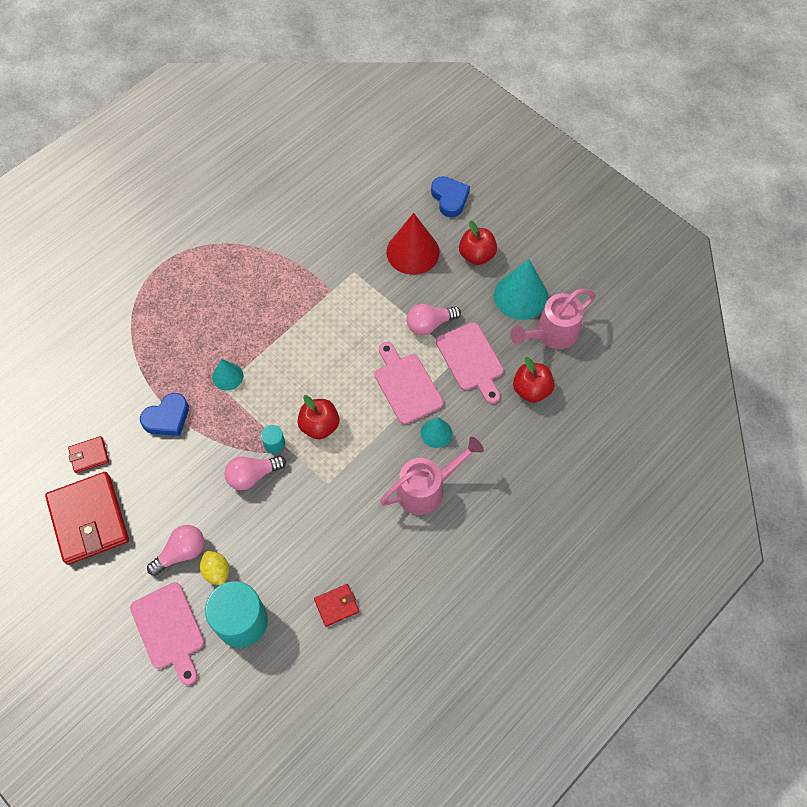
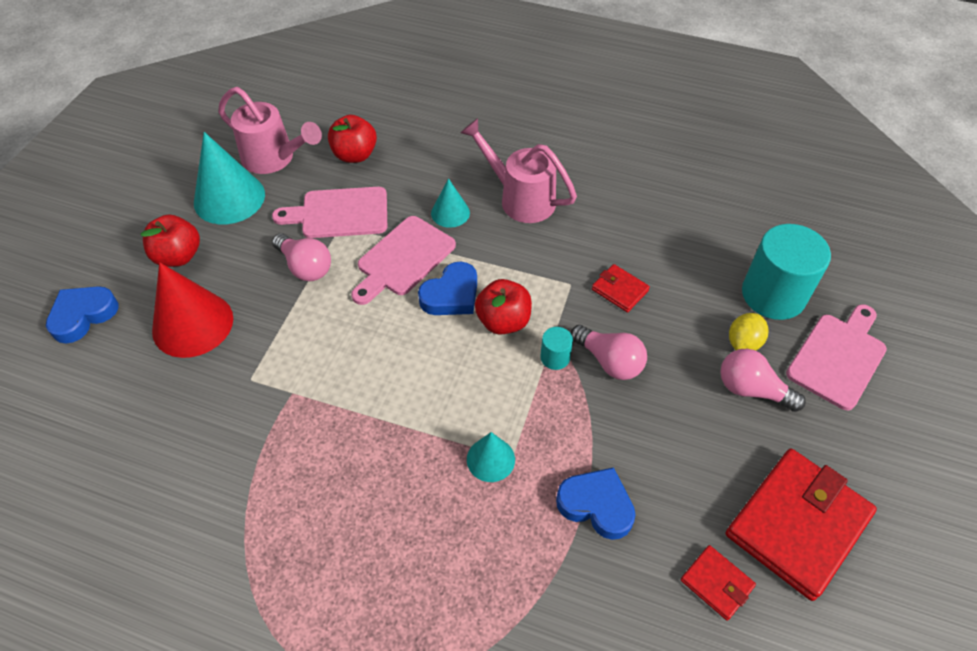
camera: 115 degrees left, 10 degrees down
red wallet [314,584,359,627] -> red wallet moved to [592,264,650,312]
pink cutting board [436,323,504,404] -> pink cutting board turned 135 degrees counterclockwise [272,187,387,238]
none -> blue heart [418,262,477,315]

